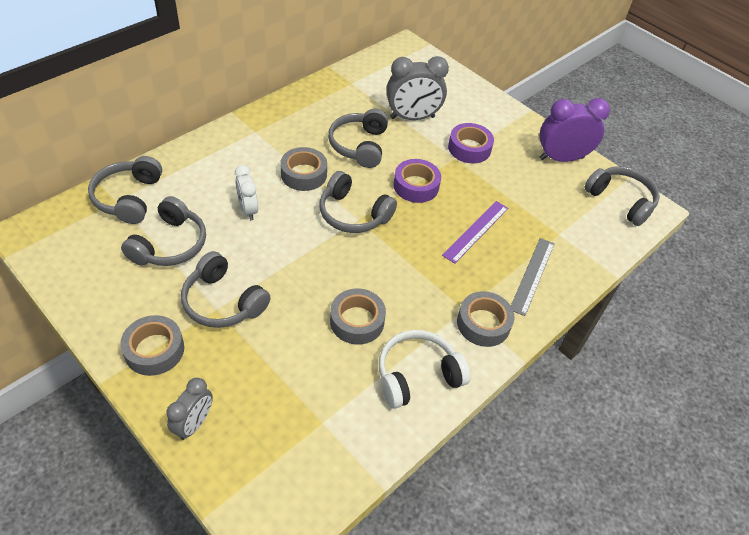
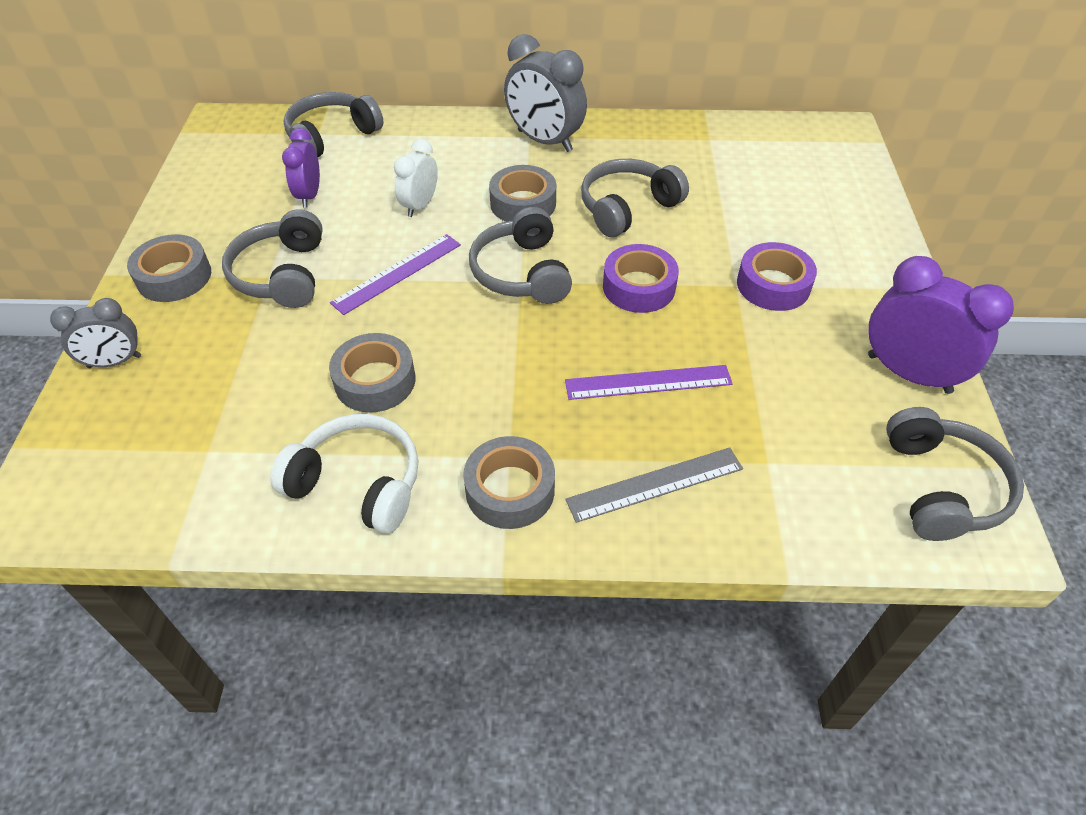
camera: 50 degrees right, 0 degrees up
grey headphones [121,196,206,266] -> purple clock [282,128,320,207]
grey clock [386,56,449,120] -> grey clock moved to [504,34,587,152]
none -> purple ruler [330,234,461,315]

